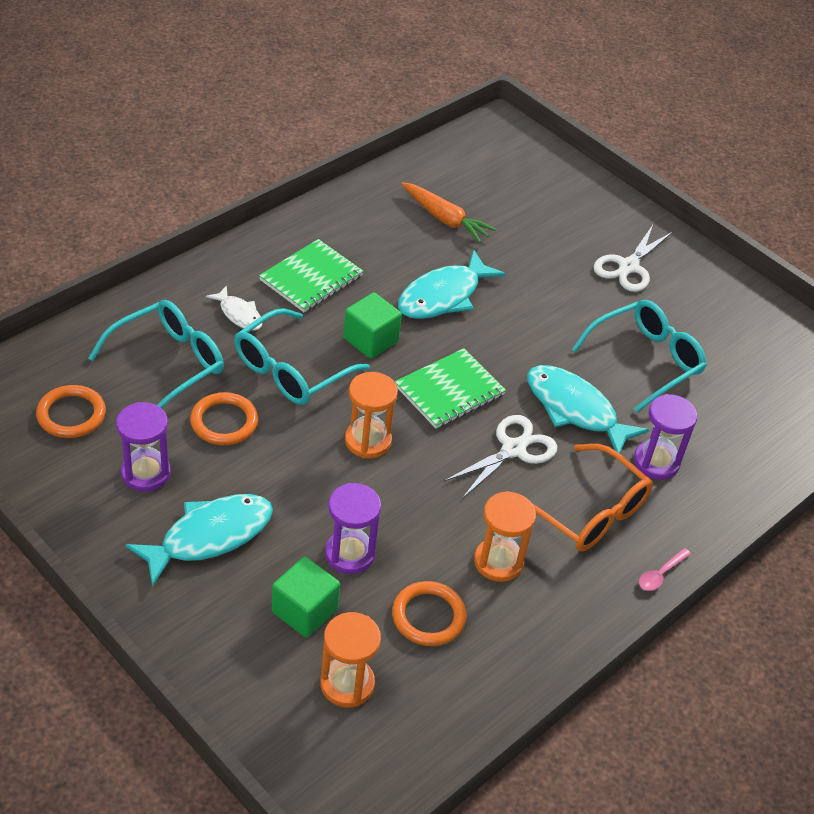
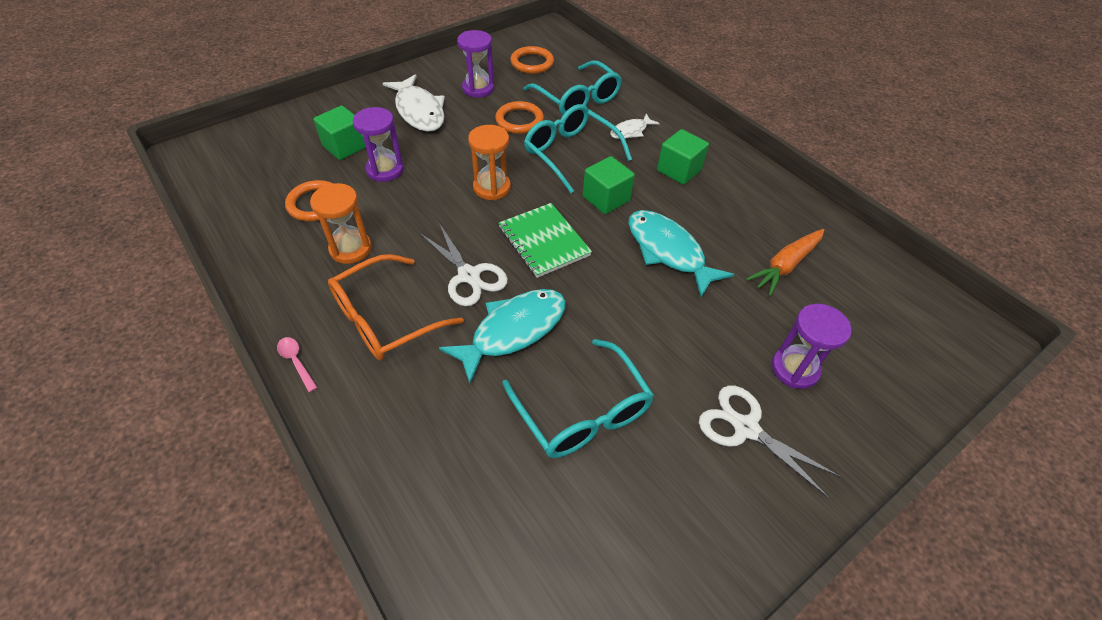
camera: 100 degrees right, 5 degrees up
turquoise fish [125,494,273,587] -> white fish [382,74,445,132]
green notebook [259,239,363,312] -> green cube [657,129,709,185]
orange hourglass [320,612,381,707] -> none
purple hourglass [634,394,698,480] -> purple hourglass moved to [772,304,851,389]

